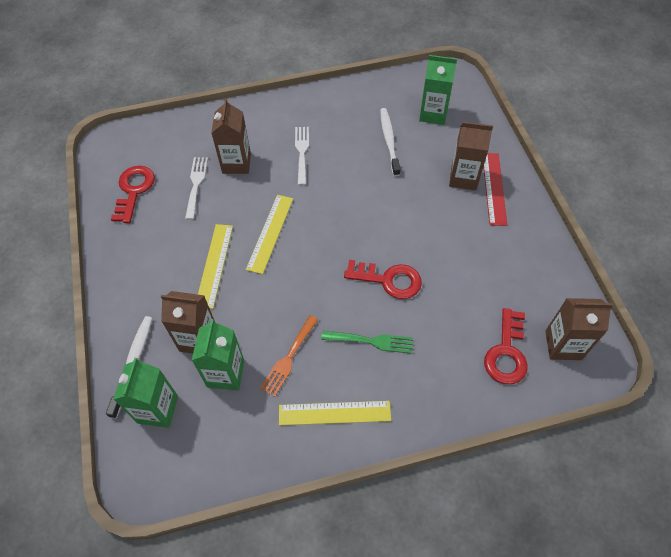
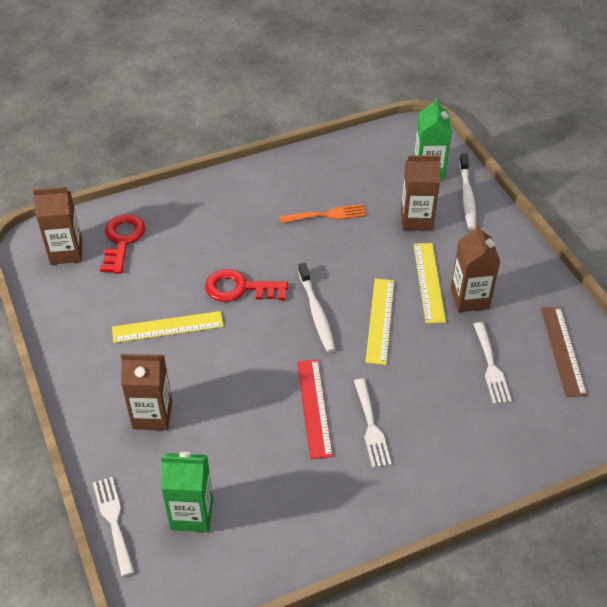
camera: 170 degrees right, 10 degrees down
red key [111,166,155,223] -> brown ruler [541,307,587,397]
green carton [192,319,244,390] -> none
brown carton [211,99,251,174] -> brown carton moved to [450,224,500,312]
orange fork [260,315,318,397] -> orange fork turned 60 degrees clockwise [279,204,366,223]
yellow ruler [279,401,391,425] -> yellow ruler moved to [112,311,224,343]
green fork [321,331,413,354] -> none
white toothbrush [380,108,401,176] -> white toothbrush moved to [298,263,335,353]
red ruler [484,153,507,226] -> red ruler moved to [297,359,333,459]
none -> white fork [93,477,134,577]

